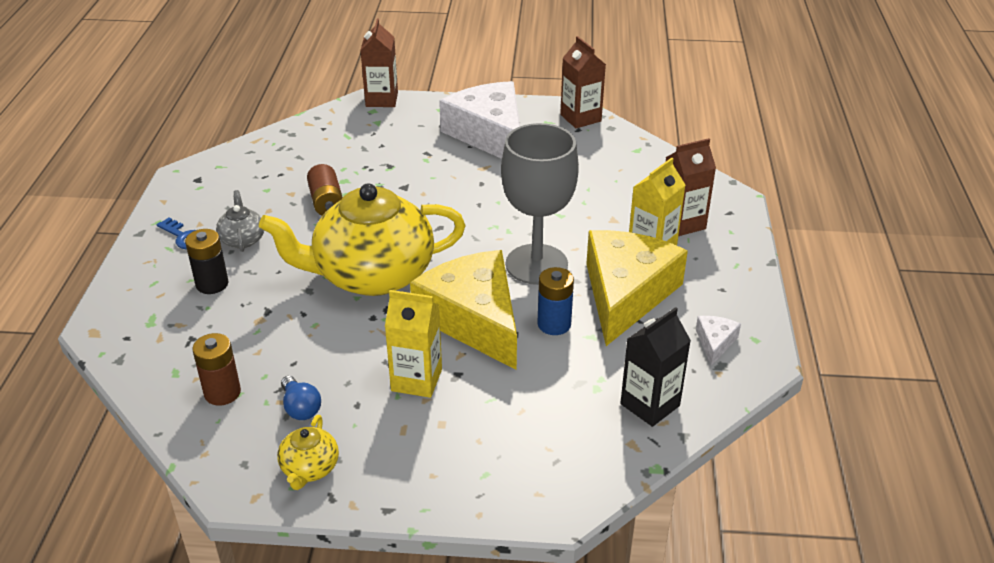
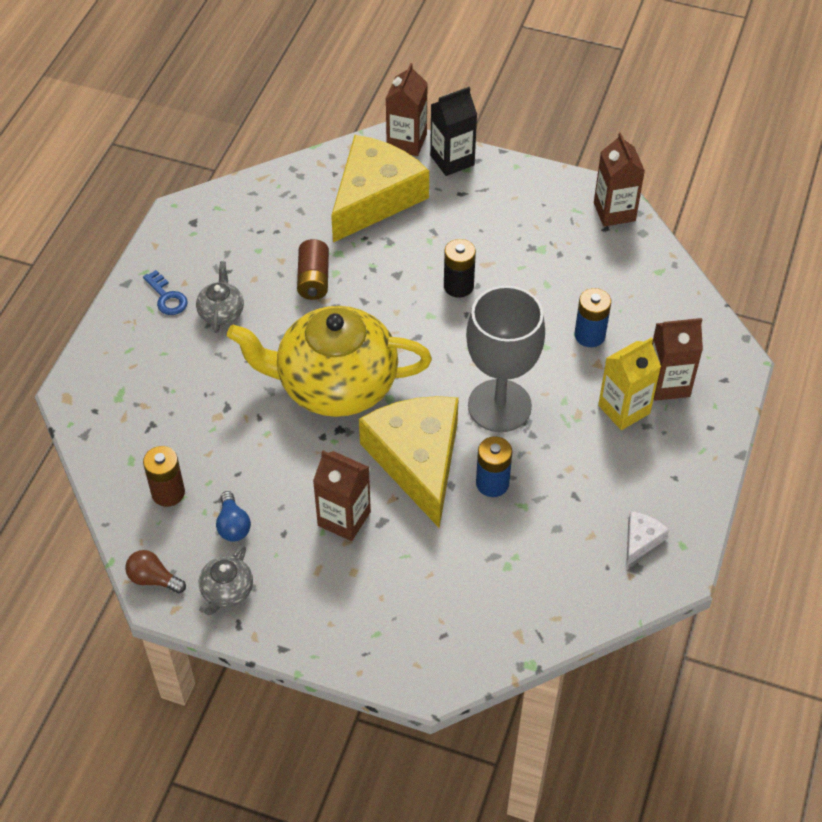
camera: 15 degrees right, 15 degrees up
black battery [185,229,228,294] -> black battery moved to [444,239,476,298]
yellow teapot [277,415,339,490] -> grey teapot [199,545,253,615]
yellow carton [385,290,442,398] -> brown carton [313,450,371,541]
white cheese [439,81,520,159] -> none
yellow cheese [586,230,688,346] -> yellow cheese moved to [331,135,429,242]
black carton [620,307,691,427] -> black carton moved to [430,87,477,176]
none -> brown light bulb [125,550,186,593]
none -> blue battery [575,288,611,347]

